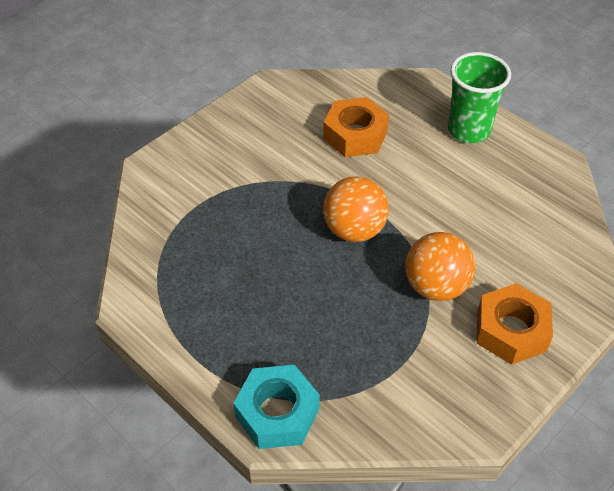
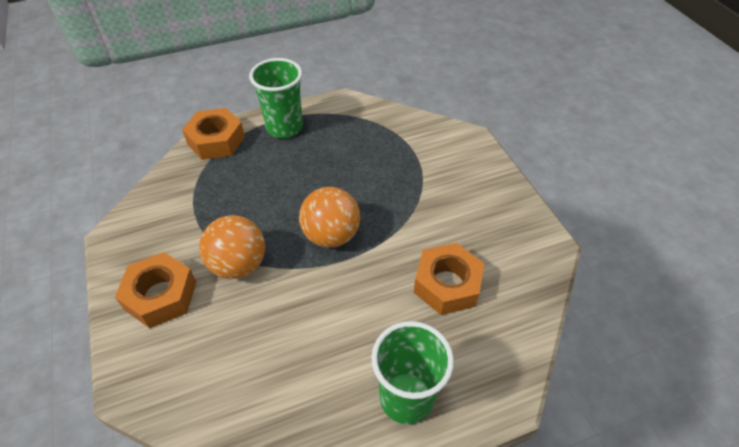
camera: 115 degrees right, 0 degrees up
turquoise nut [233,365,320,449] -> orange nut [182,108,245,160]
none -> green cup [249,58,303,138]

